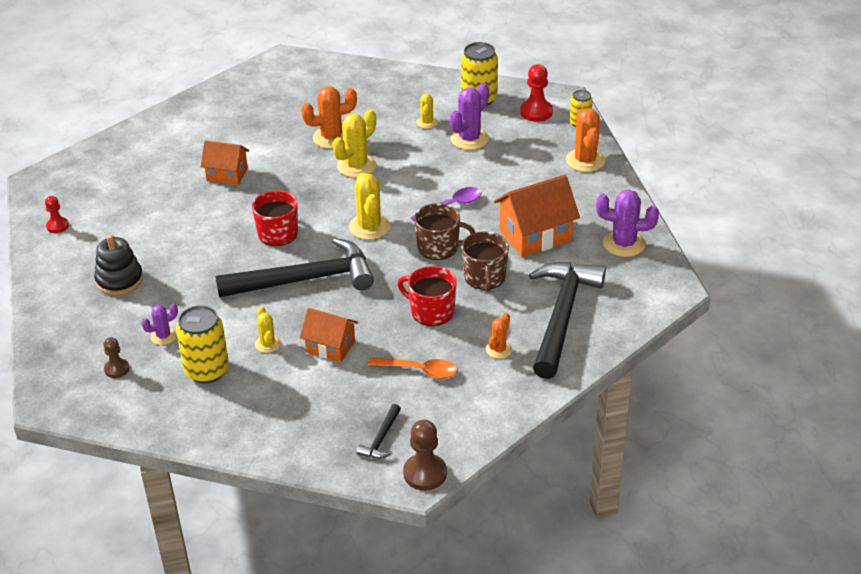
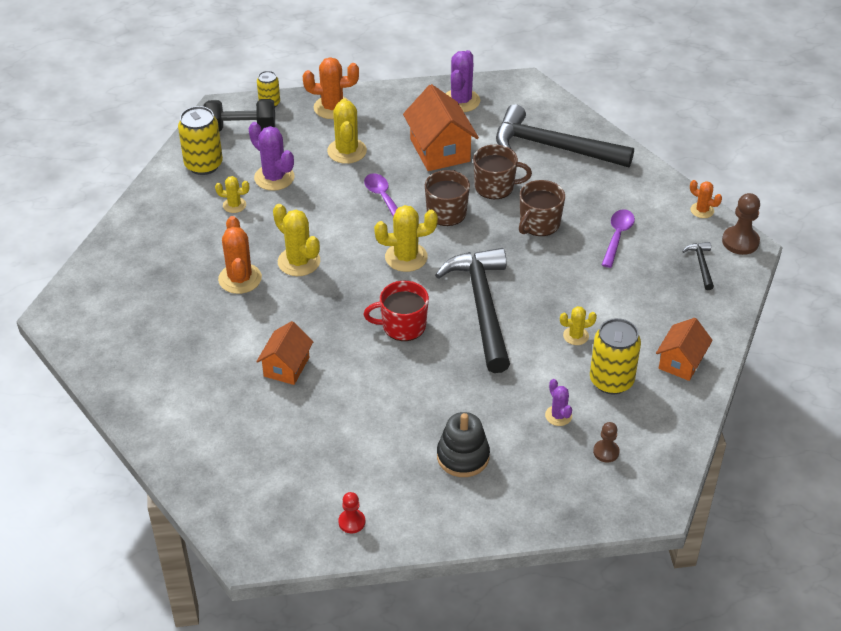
camera: 85 degrees left, 5 degrees up
orange house [300,308,358,362] -> orange house moved to [656,318,713,381]
black hammer [356,404,401,459] -> black hammer turned 120 degrees counterclockwise [682,242,714,290]
orange spoon [368,357,457,379] -> purple spoon [602,209,635,268]
red mug [398,266,457,326] -> brown mug [519,180,565,236]
orange cactus [486,313,512,359] -> orange cactus moved to [690,180,722,218]
red pawn [520,64,553,122] -> black dumbbell [204,99,275,132]
none -> yellow cactus [327,99,367,164]

